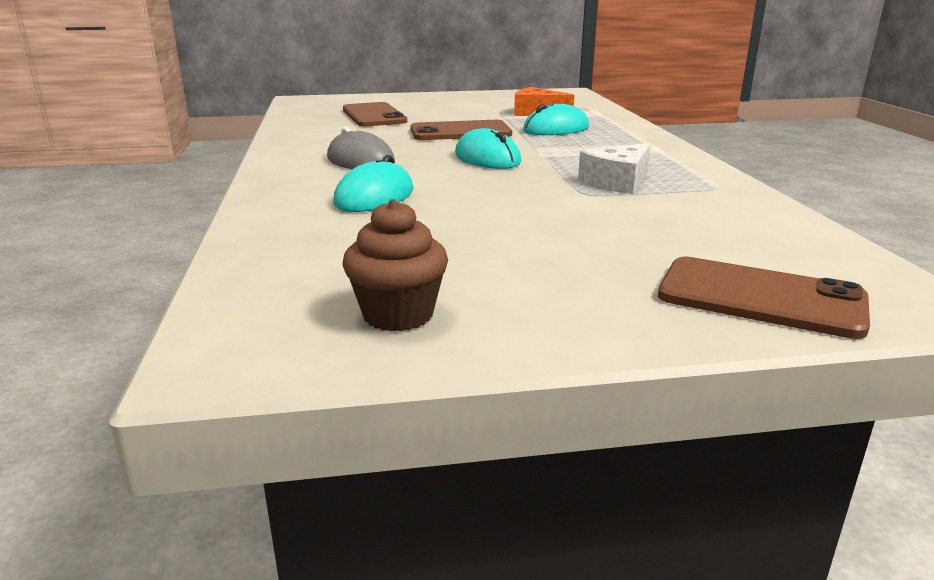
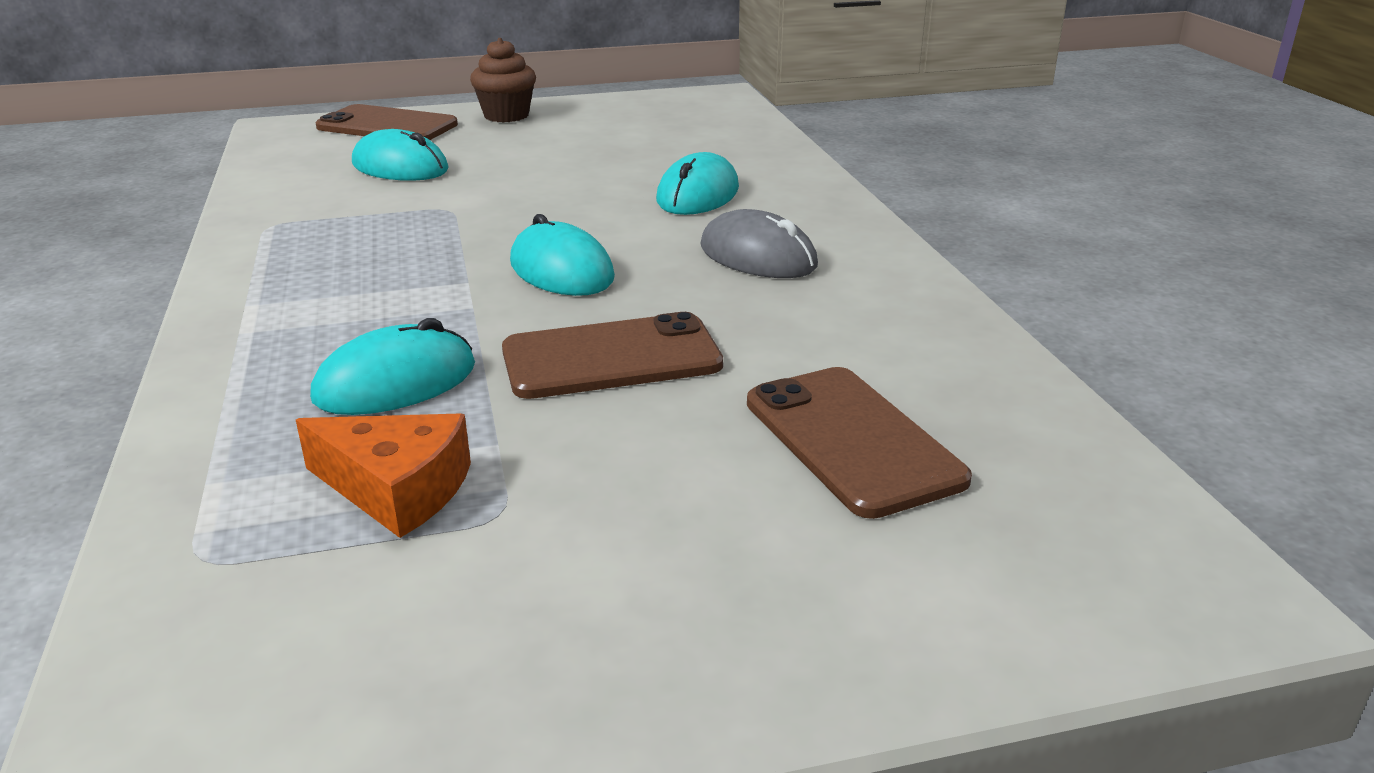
camera: 175 degrees right, 5 degrees up
brown cupcake [343,199,448,332] -> brown cupcake moved to [470,38,536,122]
white cheese [578,143,651,194] -> none
none -> turquoise mouse [352,129,449,181]

